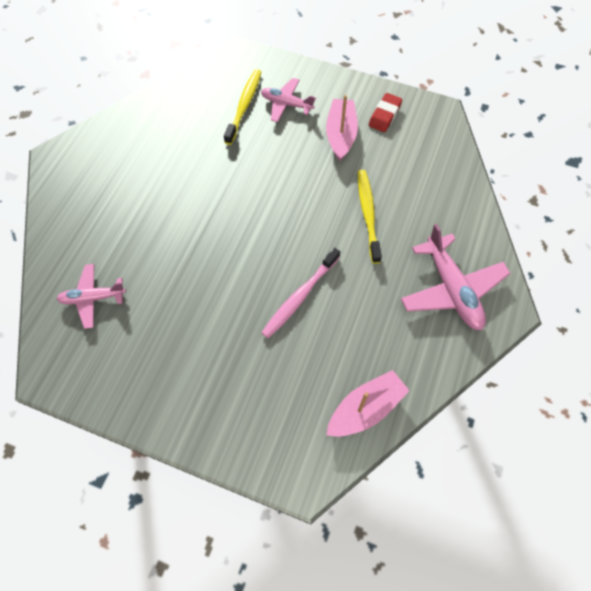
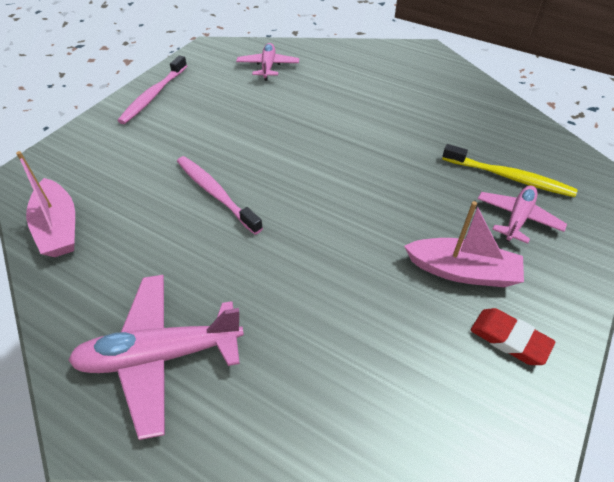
camera: 100 degrees right, 15 degrees down
yellow toothbrush [358,170,382,264] -> none
none -> pink toothbrush [118,55,187,124]

